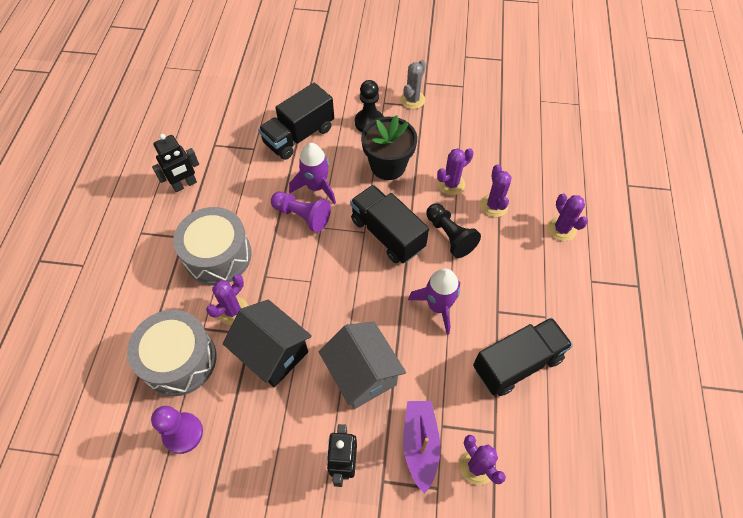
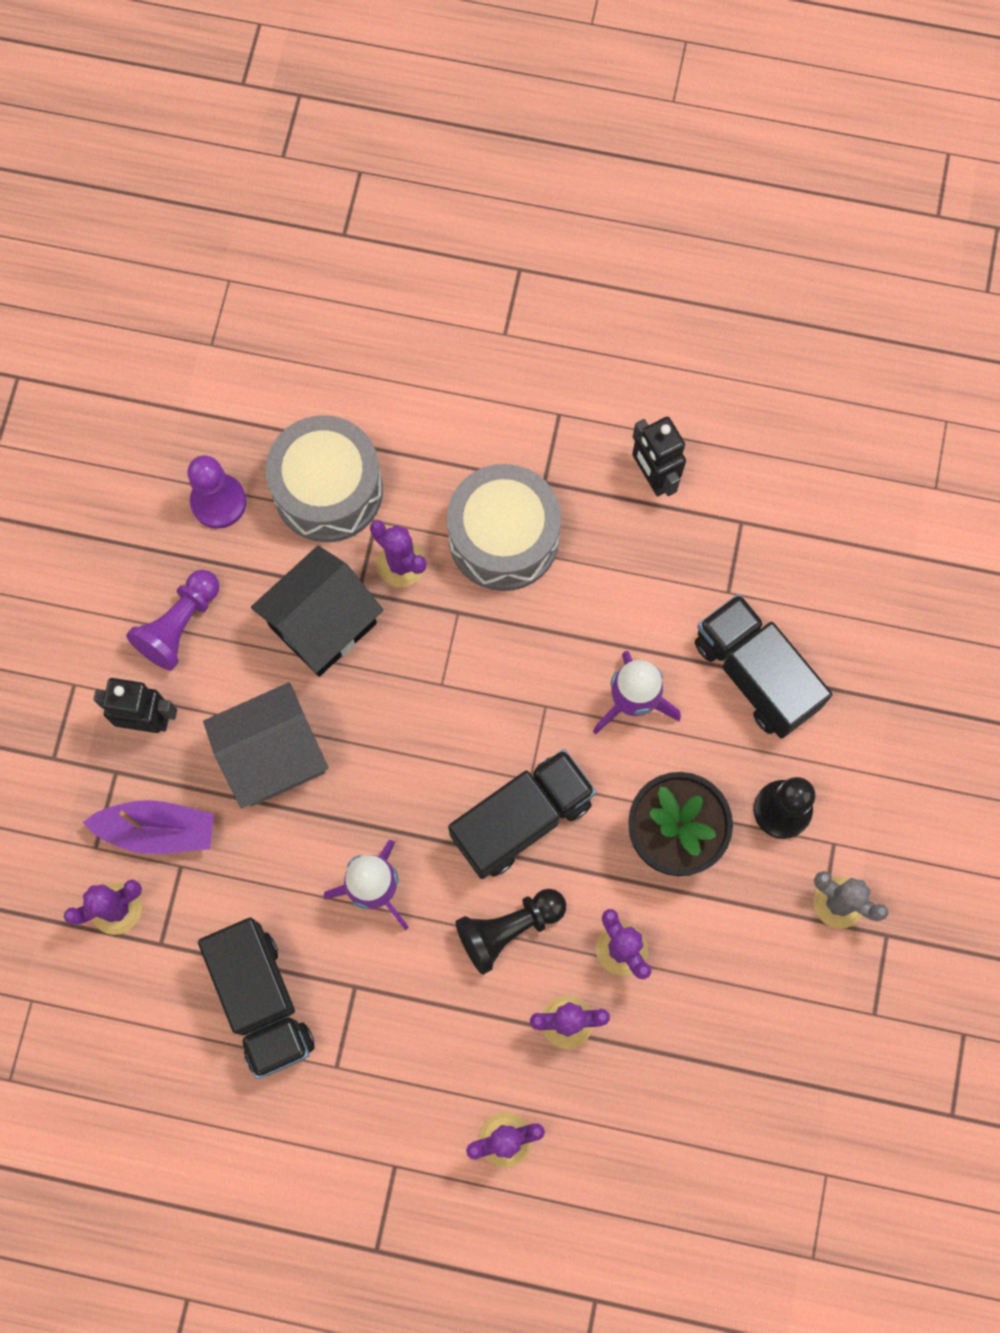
camera: 95 degrees right, 15 degrees up
purple pawn [271,192,331,232] -> purple pawn moved to [126,570,219,671]

